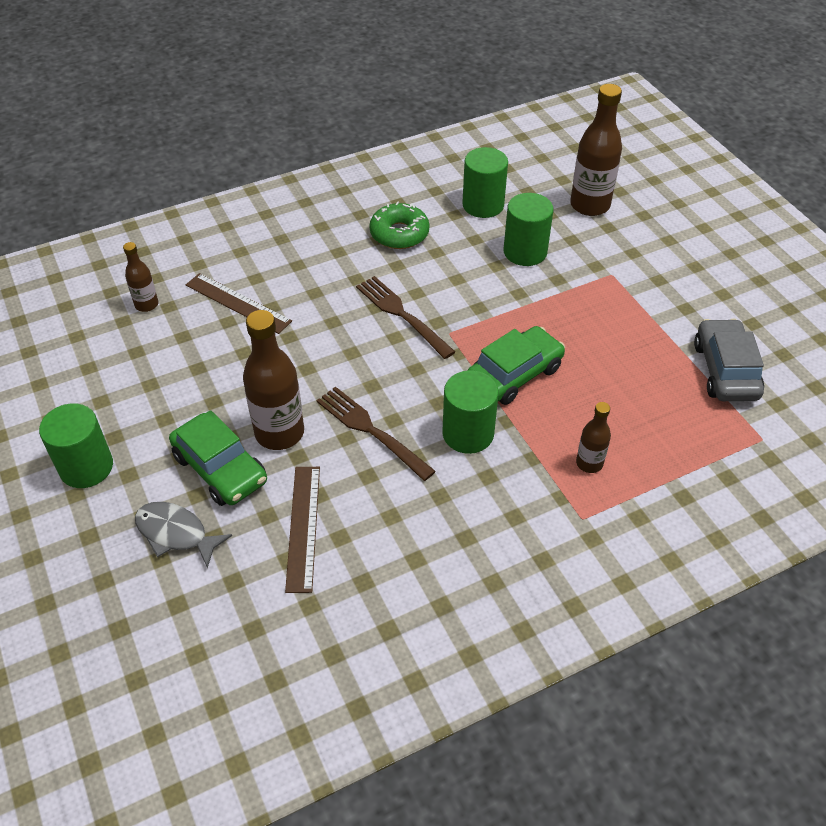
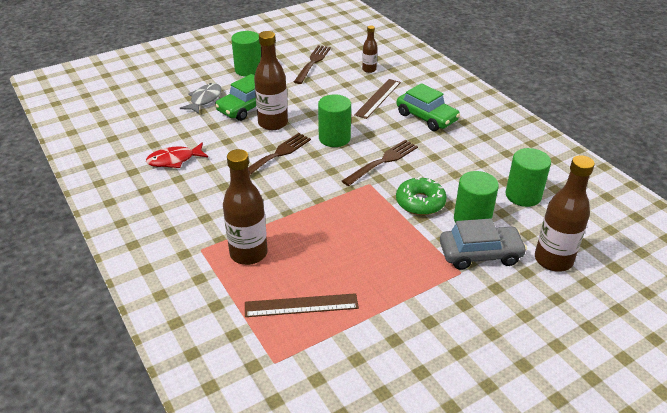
camera: 85 degrees right, 10 degrees down
brown ruler [285,467,320,593] -> brown ruler moved to [245,293,359,317]
green donut [369,201,429,249] -> green donut moved to [396,176,447,215]
green cylinder [442,370,499,454] -> green cylinder moved to [318,94,351,147]
green car [467,326,565,405] -> green car moved to [397,83,460,131]
brown bottle [576,402,611,473] -> brown bottle [223,149,268,265], size x1.87
grey car [694,319,764,401] -> grey car moved to [440,219,527,270]
none -> red fish [146,143,208,168]
none -> brown fork [294,45,331,84]

